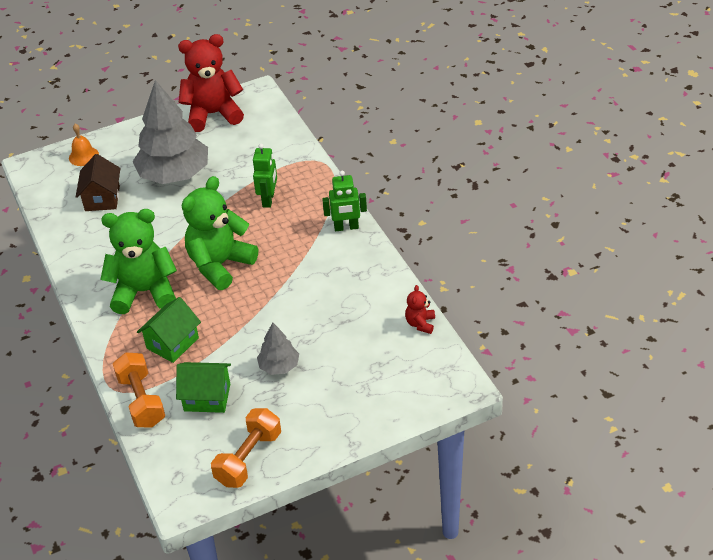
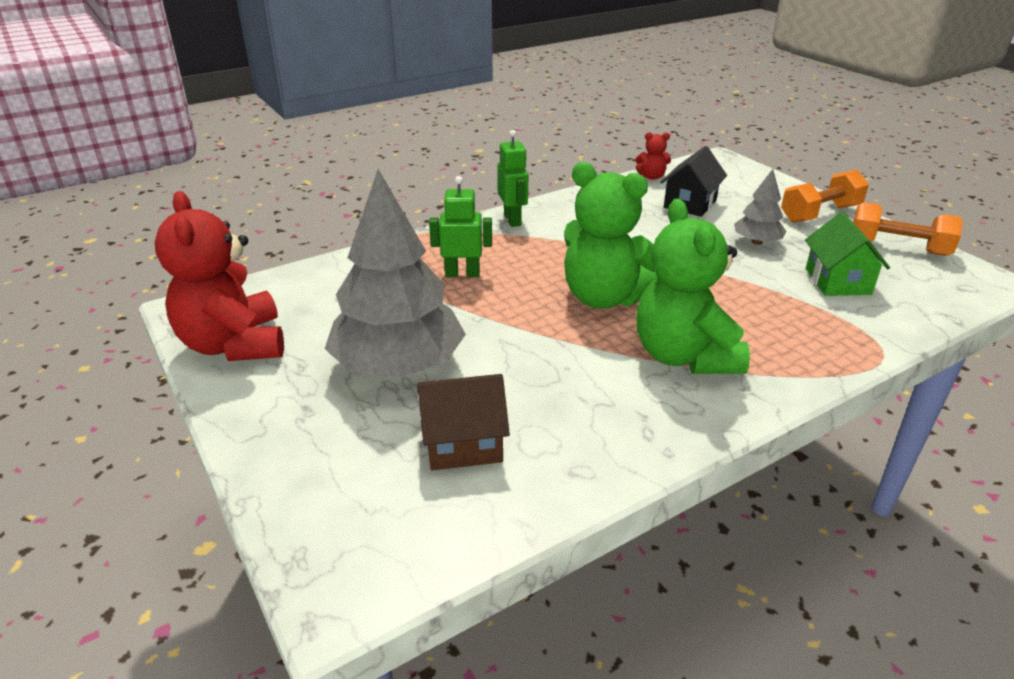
camera: 100 degrees left, 10 degrees down
orange bell [69,124,99,166] -> none
orange dumbbell [113,352,165,428] -> orange dumbbell moved to [781,169,869,223]
green house [137,297,201,363] -> none
none -> black house [660,146,727,217]

